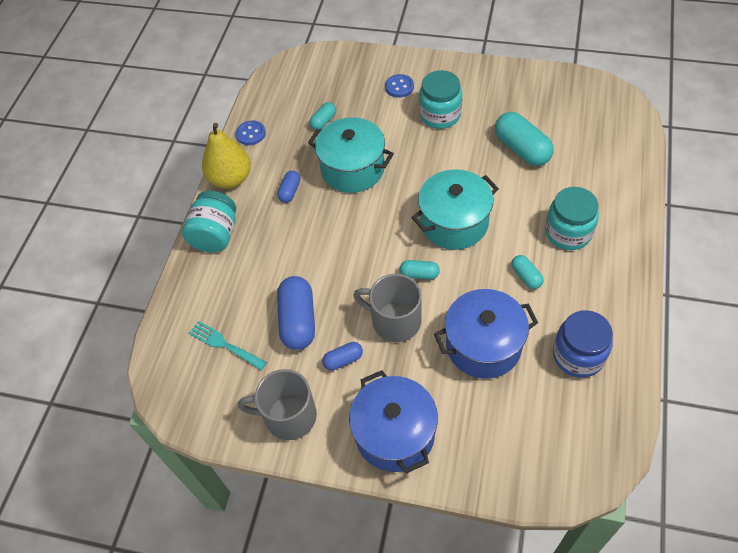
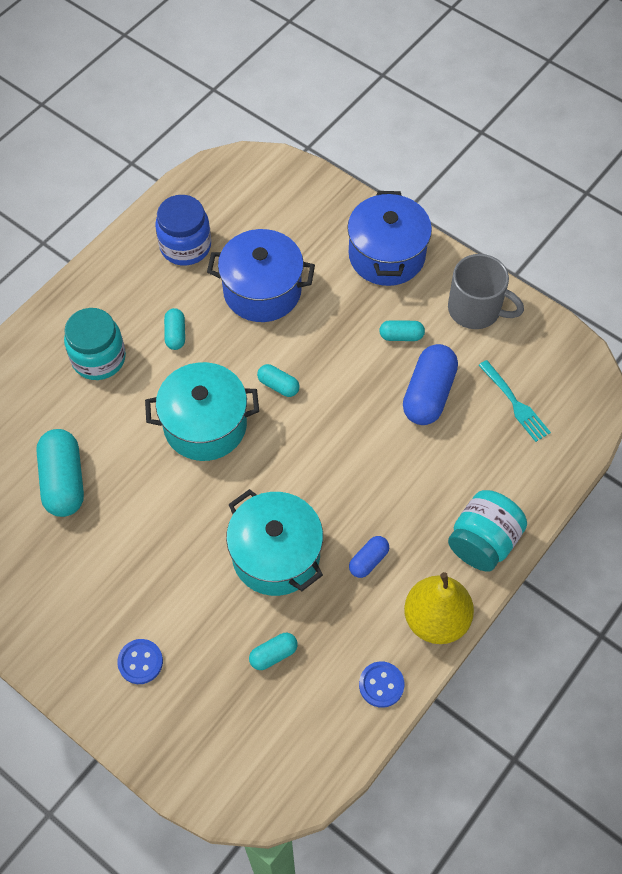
camera: 160 degrees left, 5 degrees up
blue capsule [322,342,363,370] -> turquoise capsule [379,320,425,341]
grey mug [353,274,422,342] -> none
turquoise jar [419,70,462,129] -> none

